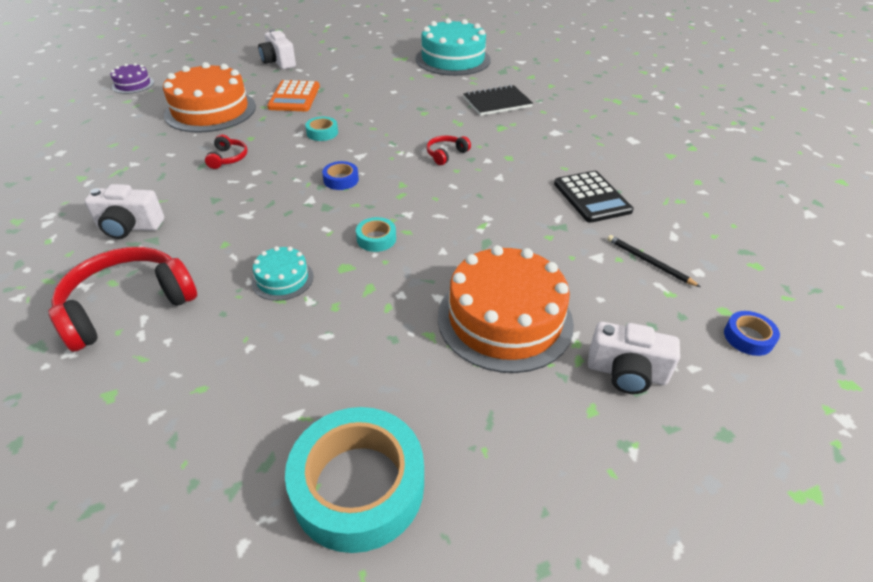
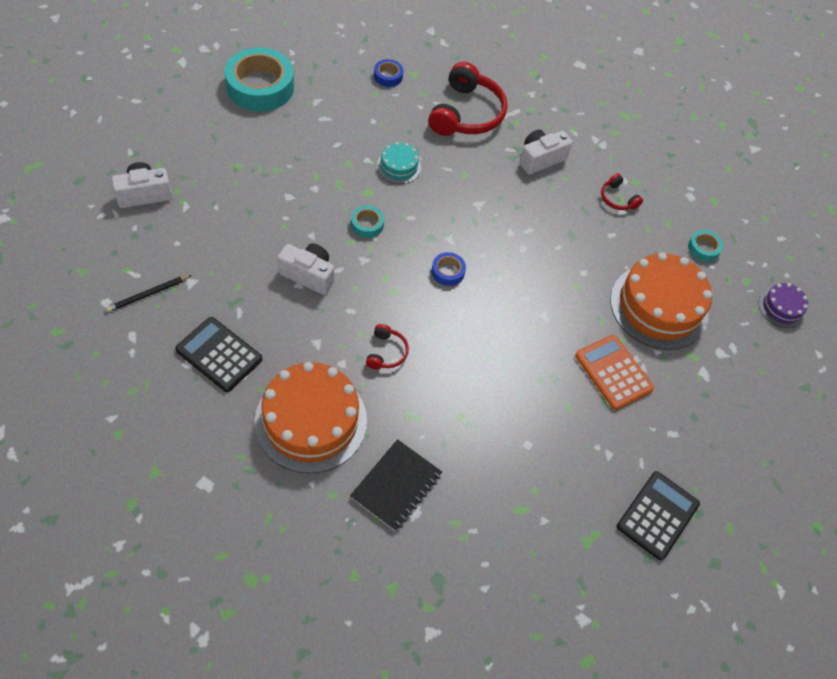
camera: 140 degrees right, 15 degrees up
red headphones [205,134,248,169] -> red headphones moved to [601,173,643,210]
white camera [258,29,296,69] -> white camera moved to [277,243,334,295]
turquoise tape [305,117,338,141] -> turquoise tape moved to [688,230,723,262]
turquoise cake [416,18,491,76] -> none
orange cake [438,245,574,373] -> orange cake moved to [254,362,367,474]
black pencil [607,235,701,287] -> black pencil turned 135 degrees clockwise [106,275,191,312]
blue tape [724,311,780,356] -> blue tape moved to [374,59,403,87]
none -> black calculator [617,471,700,560]

